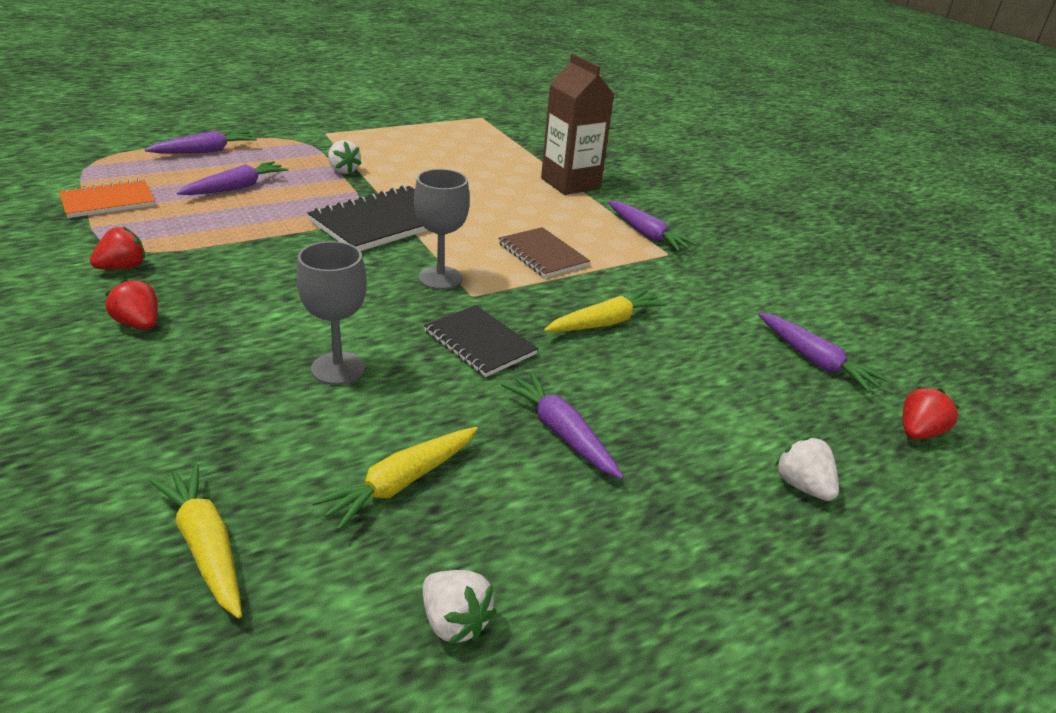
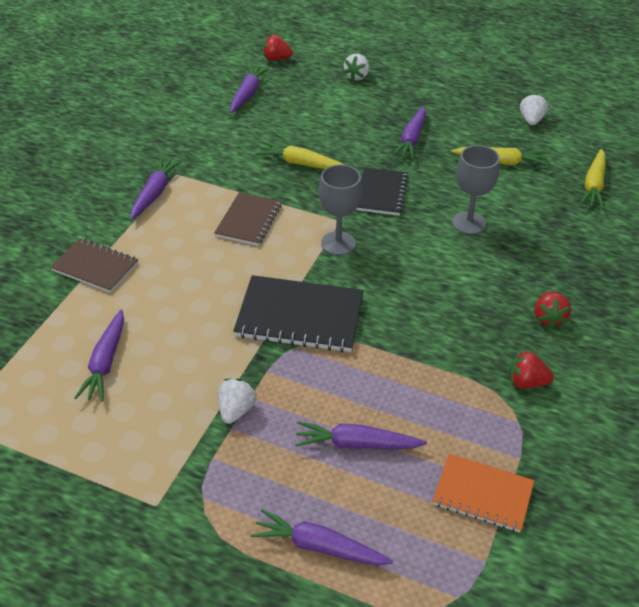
camera: 125 degrees left, 10 degrees up
brown carton [541,53,615,195] -> brown notebook [50,238,138,293]
none -> purple carrot [74,309,124,402]

